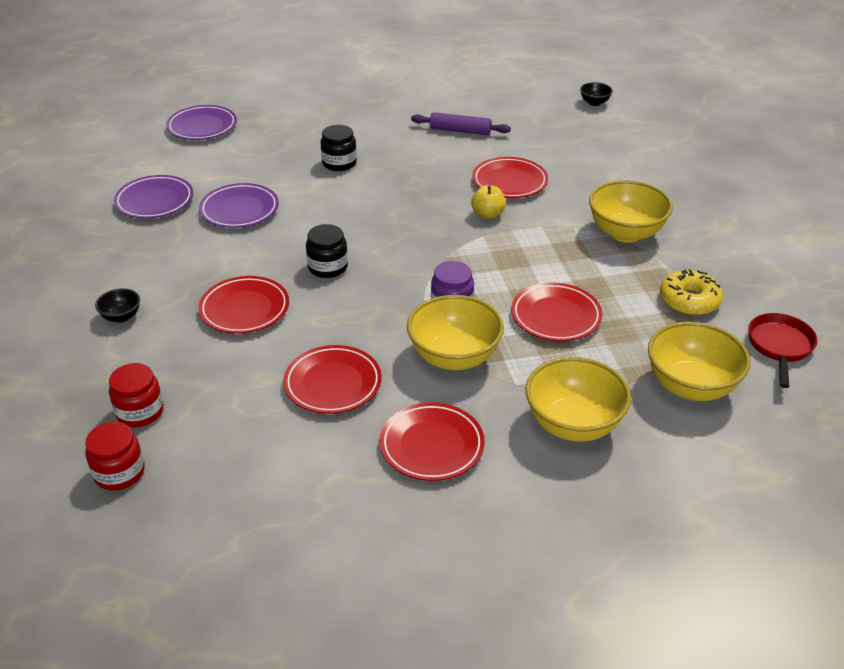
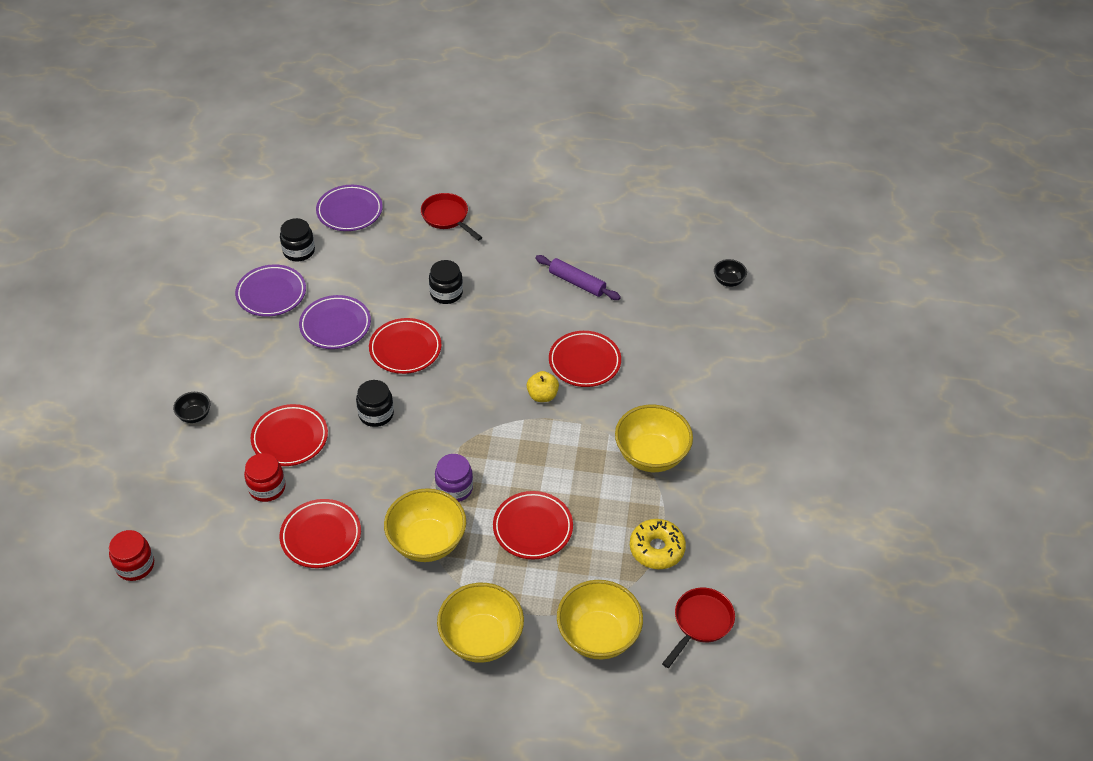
camera: 20 degrees right, 10 degrees up
red jar [109,363,164,427] -> red jar moved to [244,453,286,502]
red plate [380,403,485,481] -> red plate moved to [369,318,441,374]
none -> black jar [280,218,315,261]
none -> red pan [421,193,483,241]

